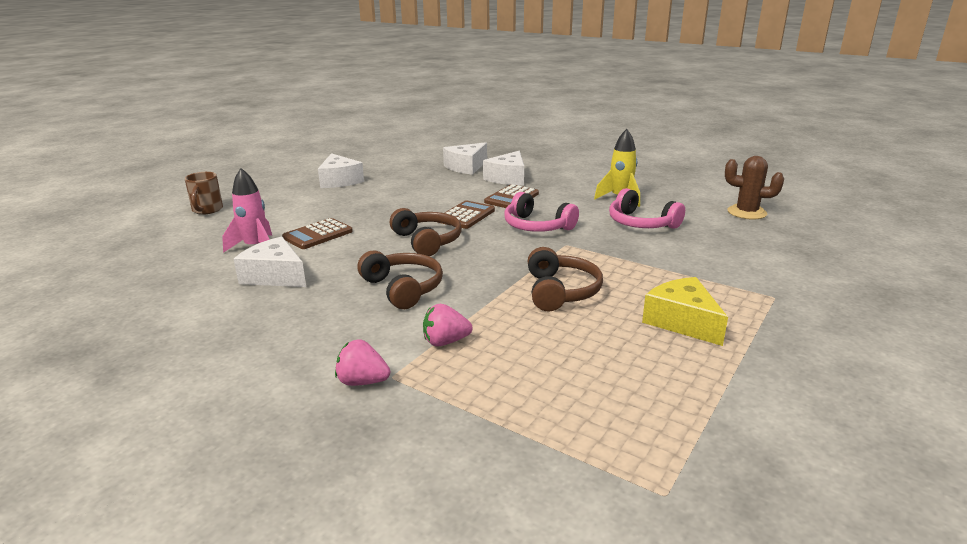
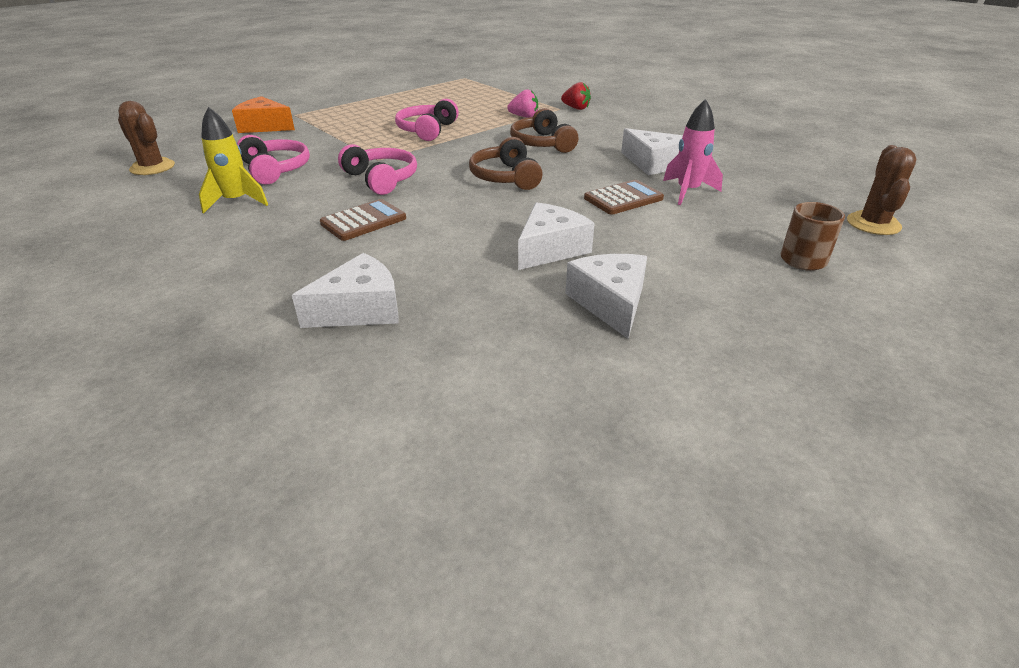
camera: 165 degrees left, 10 degrees up
pink strawberry [335,339,390,386] -> red strawberry [561,82,591,110]
brown calculator [438,200,495,229] -> none
white cheese [483,151,524,185] -> white cheese moved to [518,202,595,270]
brown headphones [528,247,603,311] -> pink headphones [395,99,459,141]
yellow cheese [642,277,728,346] -> none
none -> orange cheese [232,96,295,133]
none -> brown cactus [847,145,916,235]

